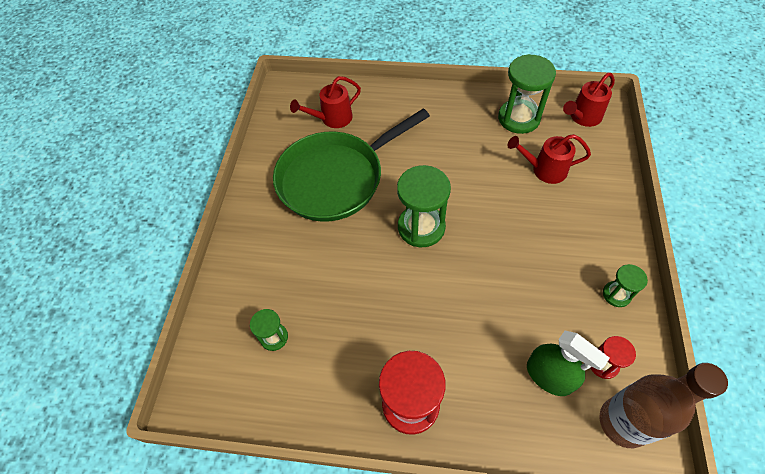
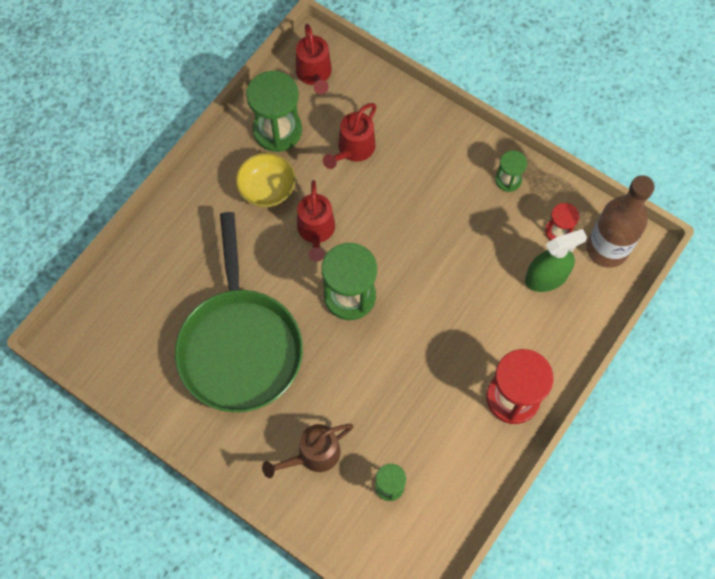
camera: 65 degrees left, 10 degrees up
red watering can [290,76,361,128] -> red watering can moved to [297,180,335,262]
none -> yellow bowl [236,153,296,207]
none -> brown watering can [262,424,354,478]

